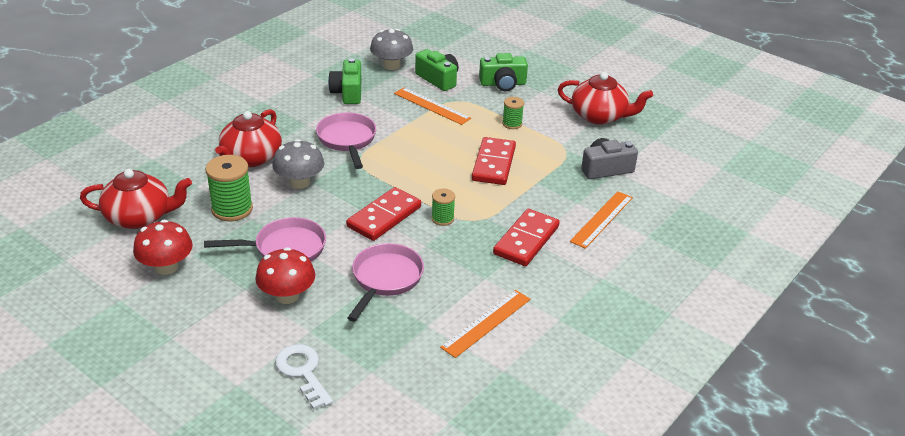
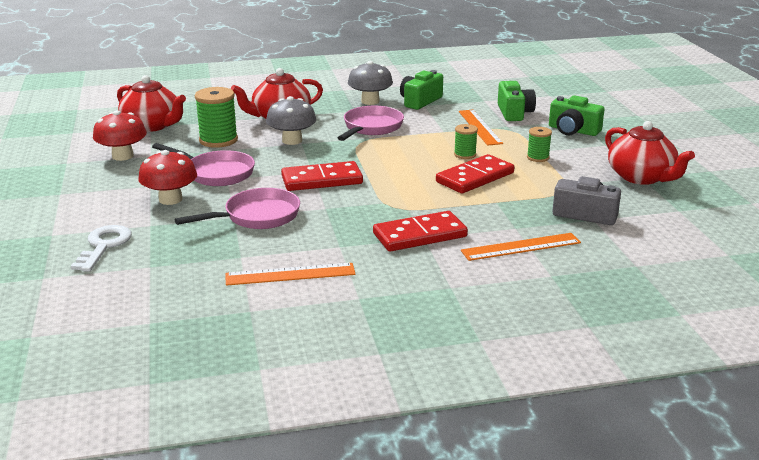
camera: 40 degrees right, 10 degrees down
grey mushroom [370,29,413,70] -> grey mushroom moved to [348,61,393,105]
green spool [432,189,455,226] -> green spool moved to [454,124,478,159]

